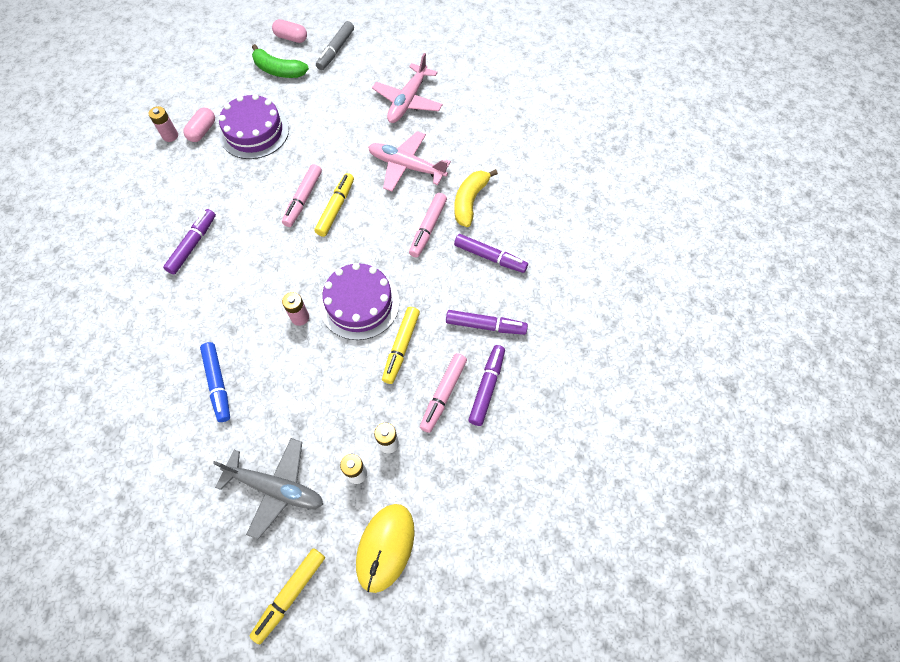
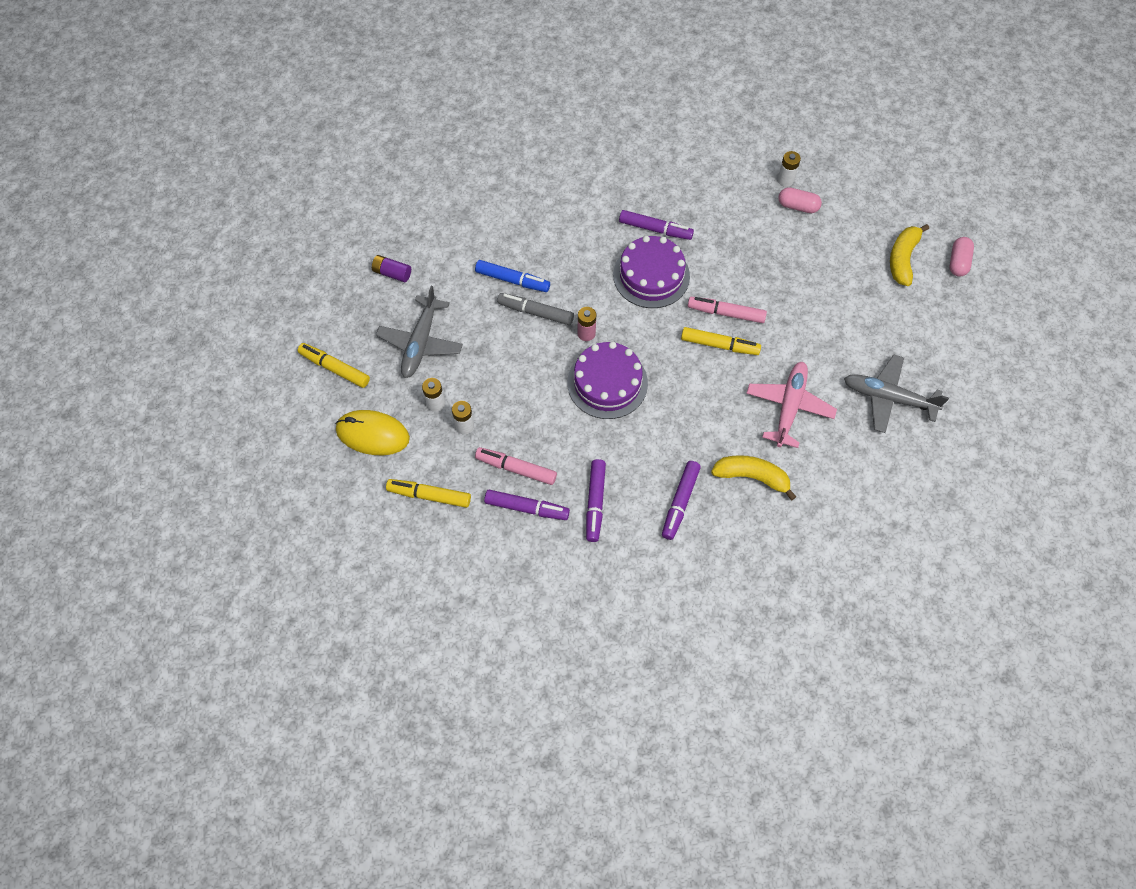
camera: 85 degrees right, 0 degrees up
pink battery [149,106,178,142] -> white battery [777,151,801,187]
blue marker [200,342,230,422] -> blue marker turned 135 degrees counterclockwise [475,260,550,292]
purple cake [219,94,289,159] -> purple cake moved to [613,235,690,308]
green banana [252,44,309,78] -> yellow banana [890,224,929,286]
grey marker [316,21,354,70] -> grey marker moved to [497,293,574,325]
pink plane [372,53,443,123] -> grey plane [844,354,949,433]
yellow marker [382,307,420,384] -> yellow marker moved to [386,479,471,508]
pink marker [409,193,447,257] -> none
none -> purple battery [372,255,411,282]

